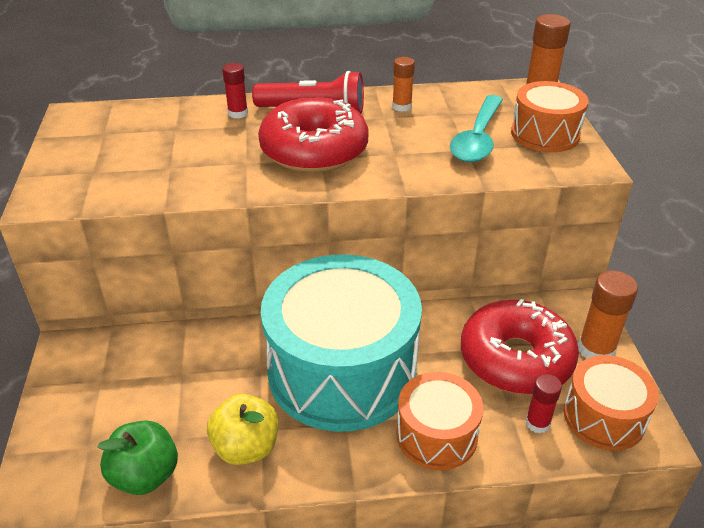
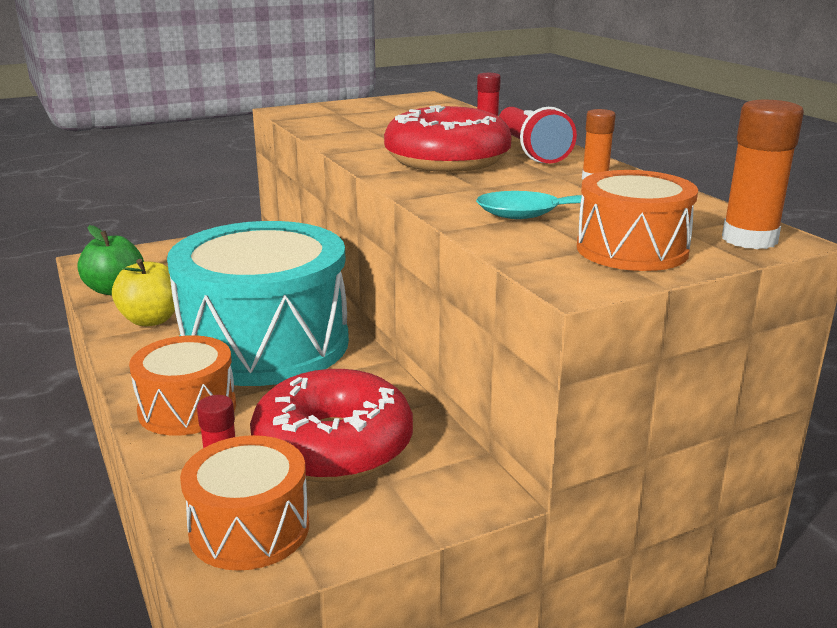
camera: 70 degrees right, 15 degrees down
orange glue stick [578,271,638,359] -> none

